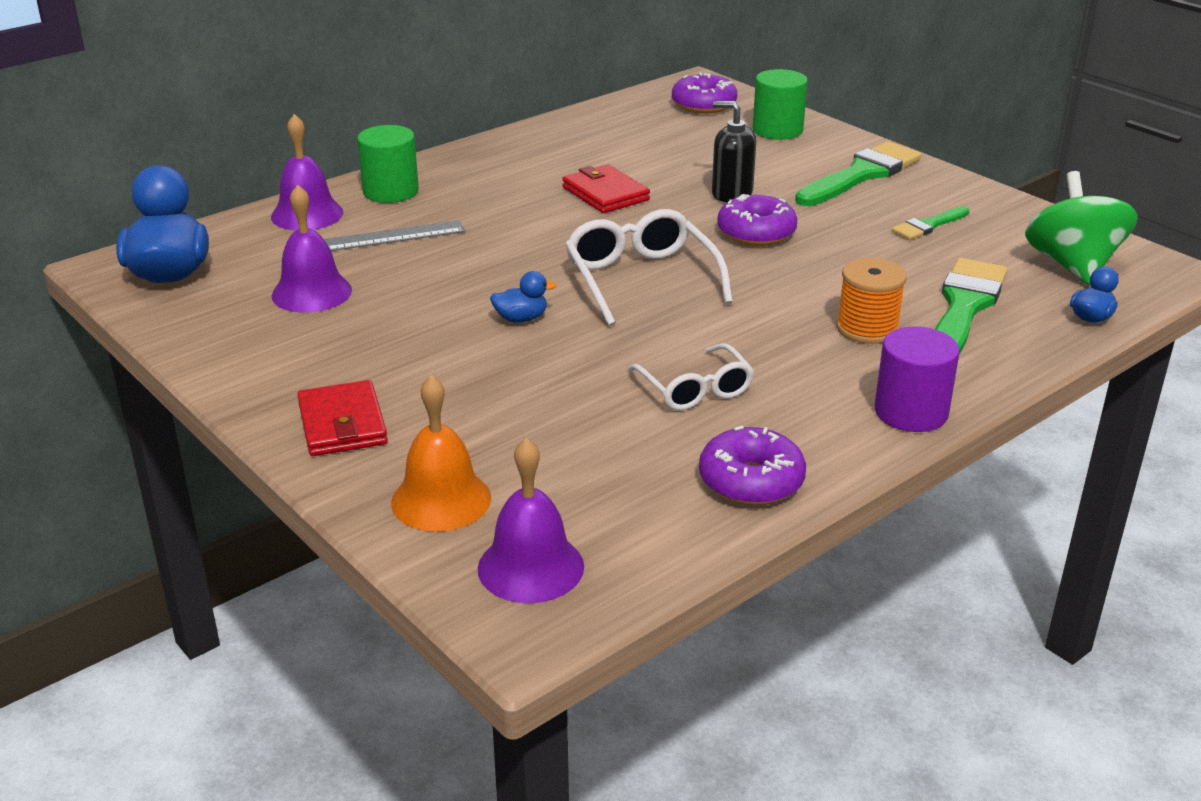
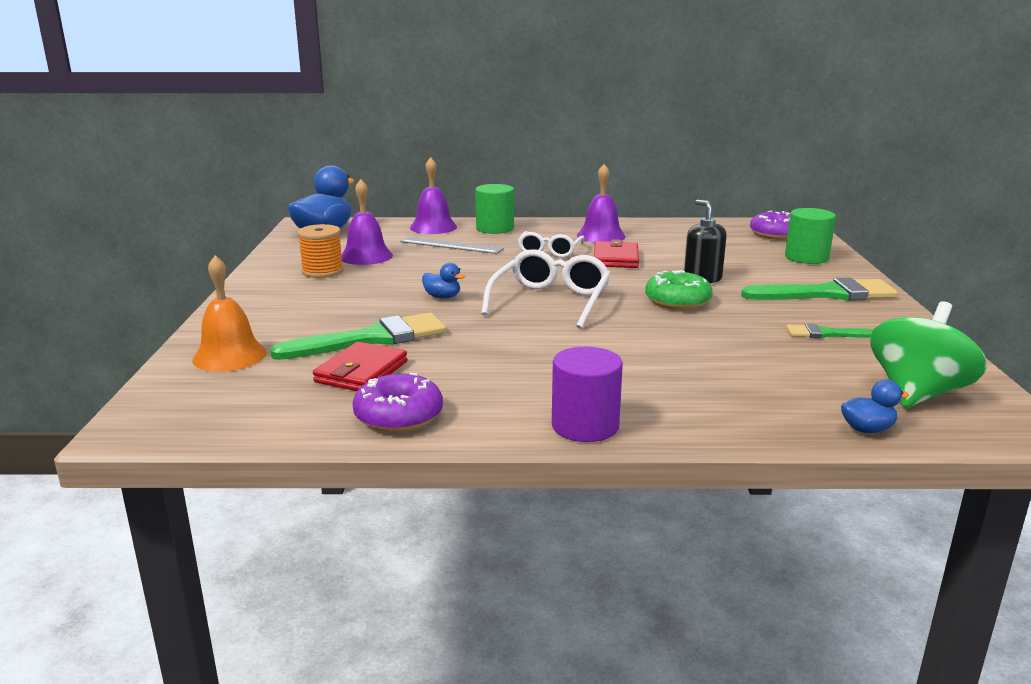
camera: 40 degrees right, 10 degrees down
red wallet [297,380,388,456] -> red wallet moved to [313,341,407,391]
purple bell [478,438,584,603] -> purple bell moved to [577,164,626,243]
white glasses [628,343,754,410] -> white glasses moved to [518,231,585,258]
purple donut [717,194,797,246] -> green donut [645,270,713,310]
orange spool [836,258,907,344] -> orange spool moved to [297,224,344,278]
green brush [935,258,1008,355] -> green brush moved to [270,313,446,360]

